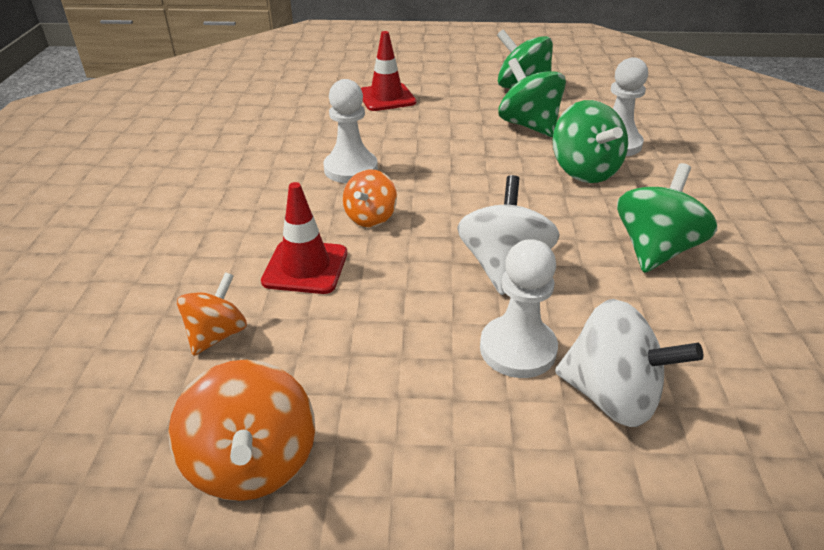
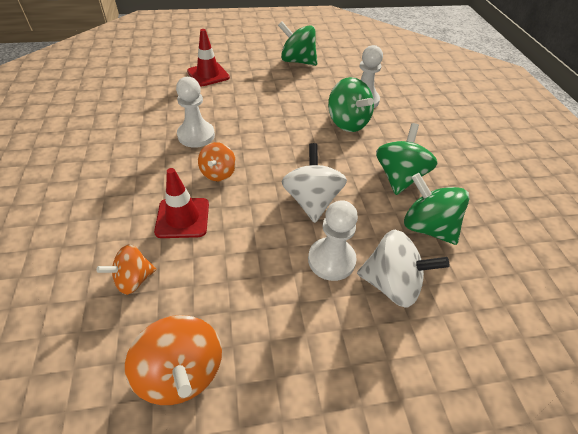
camera: 15 degrees left, 10 degrees up
orange spinning top [177,272,247,356] -> orange spinning top turned 135 degrees counterclockwise [96,245,156,295]
green spinning top [498,58,566,137] -> green spinning top moved to [404,173,470,245]

